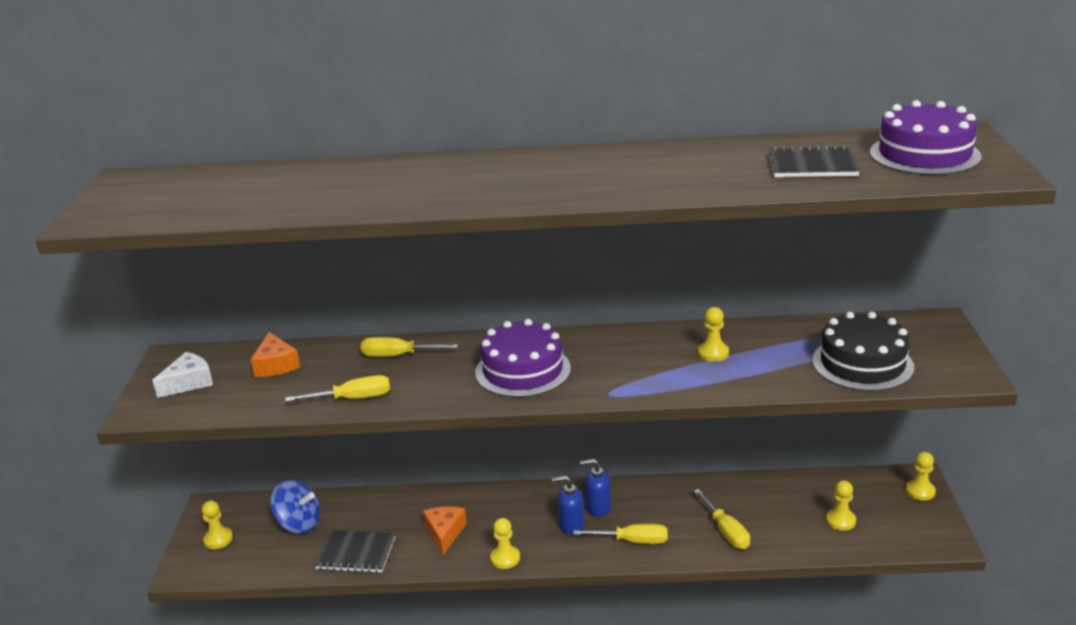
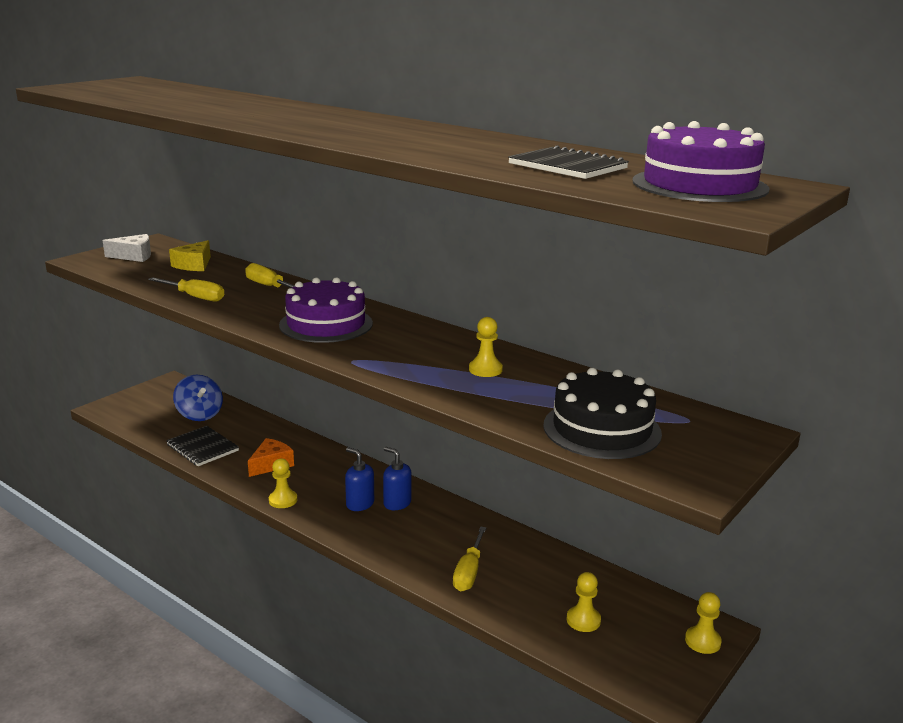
camera: 35 degrees right, 5 degrees down
yellow pawn [202,501,233,549] -> none
orange cheese [251,332,300,377] -> yellow cheese [169,240,211,271]
yellow screwdriver [573,524,668,544] -> none

